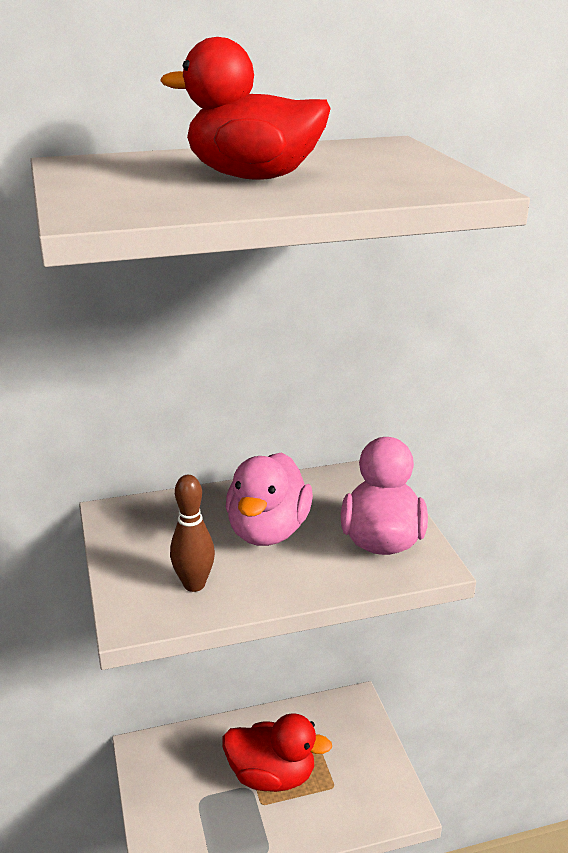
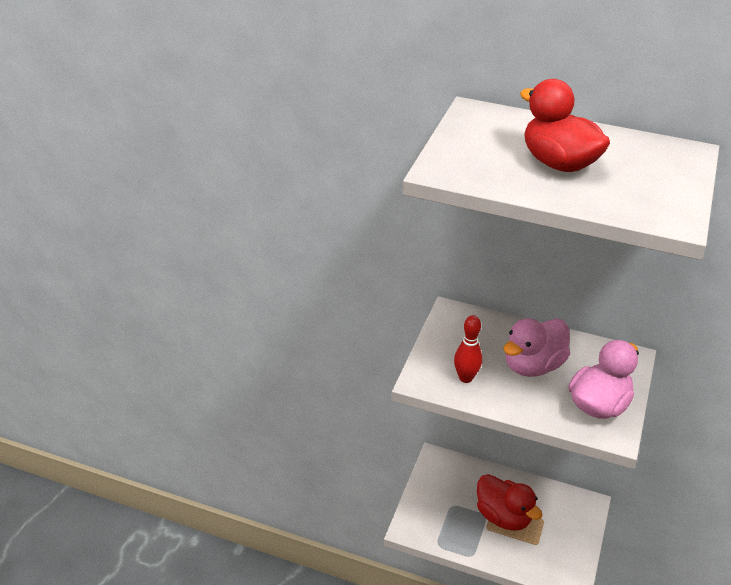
camera: 35 degrees right, 10 degrees up
brown bowling pin [170,475,215,592] -> red bowling pin [454,315,482,383]

